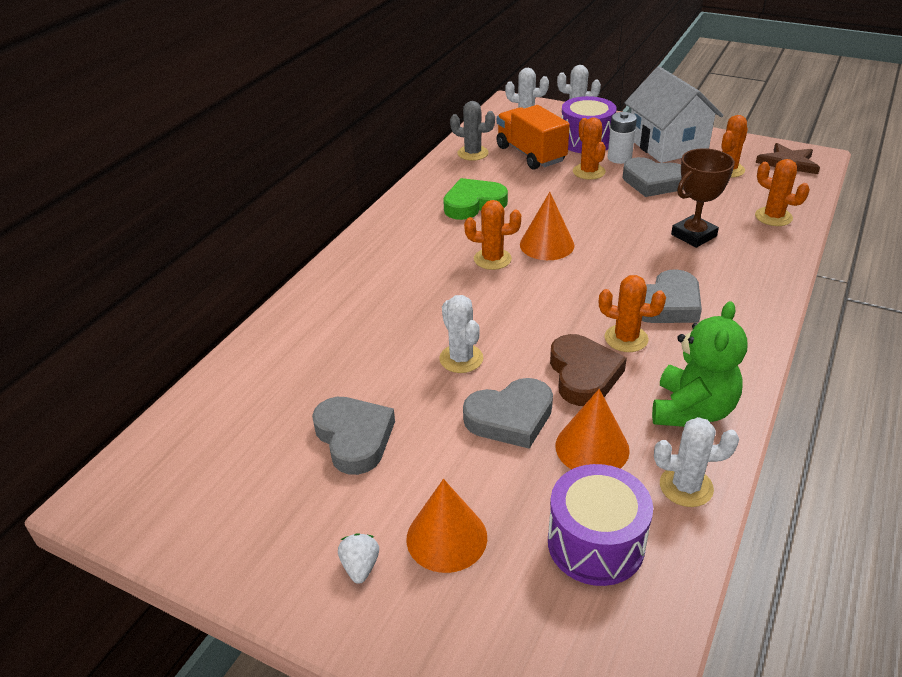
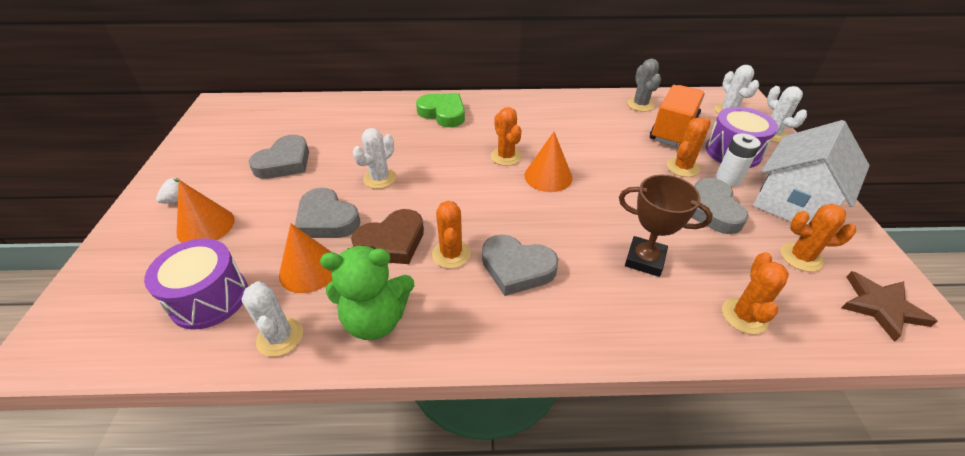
camera: 60 degrees right, 5 degrees up
green heart [443,178,508,220] -> green heart moved to [416,93,465,127]

